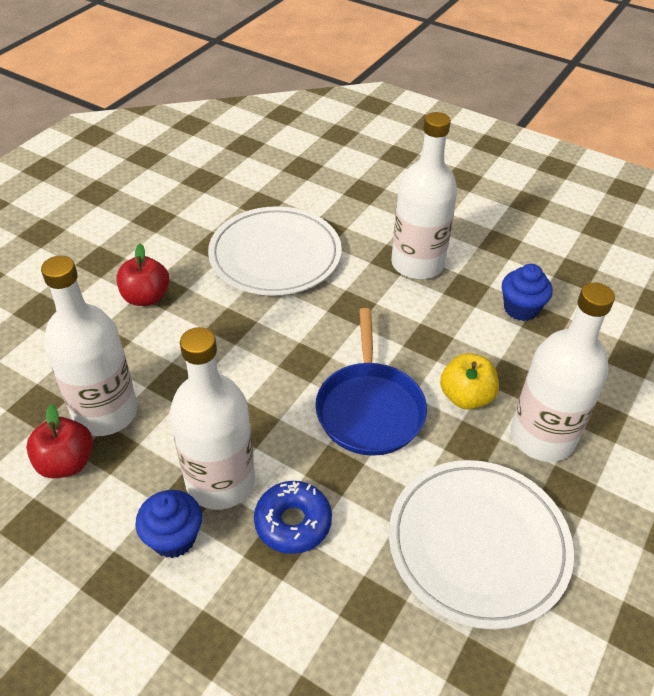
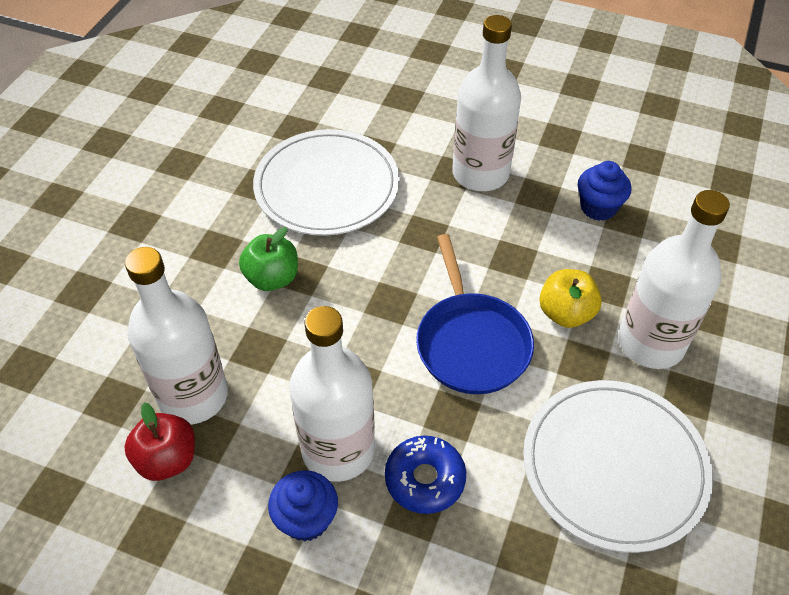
camera: 10 degrees left, 5 degrees up
red apple [116,244,170,306] -> none
none -> green apple [239,227,298,291]

